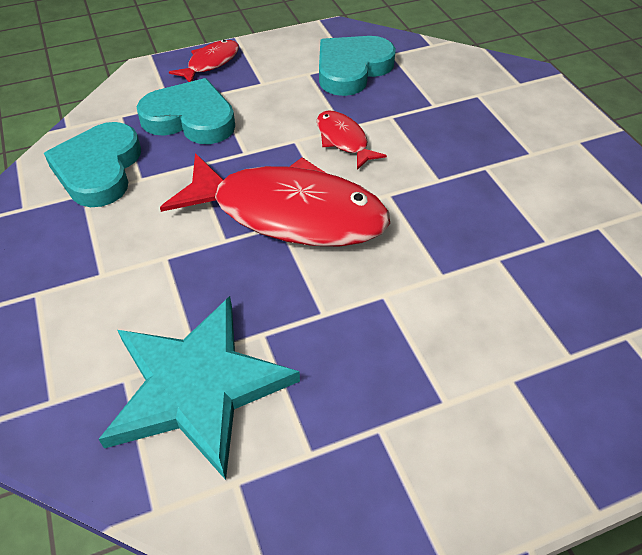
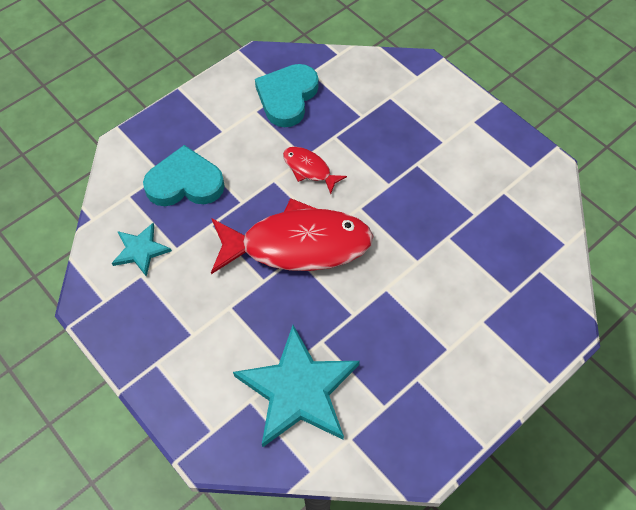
camera: 20 degrees left, 10 degrees up
turquoise heart [44,122,141,207] -> turquoise star [112,223,172,277]
red fish [169,40,239,82] -> none

